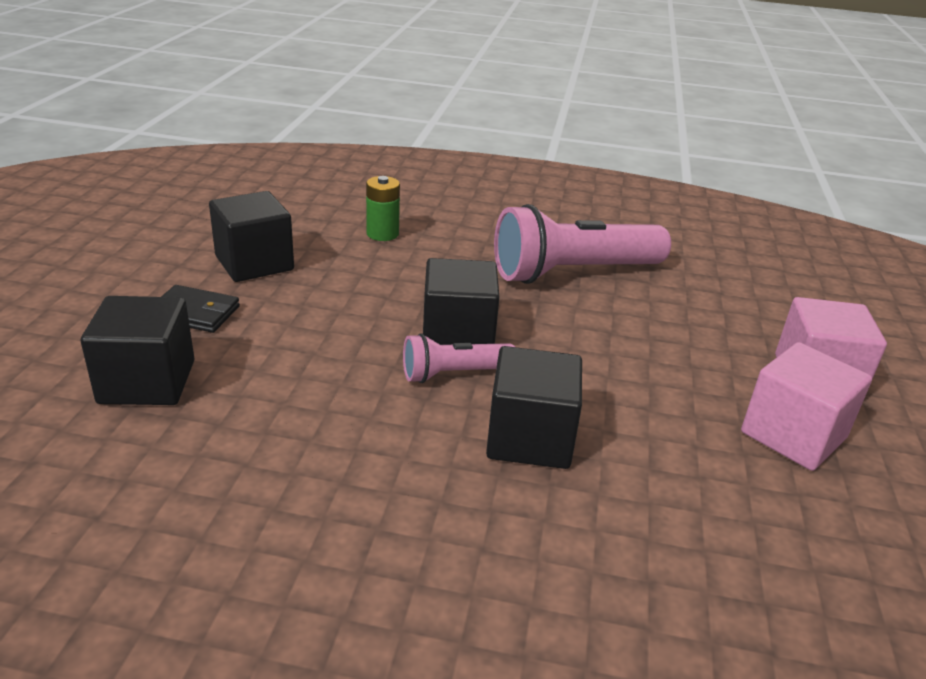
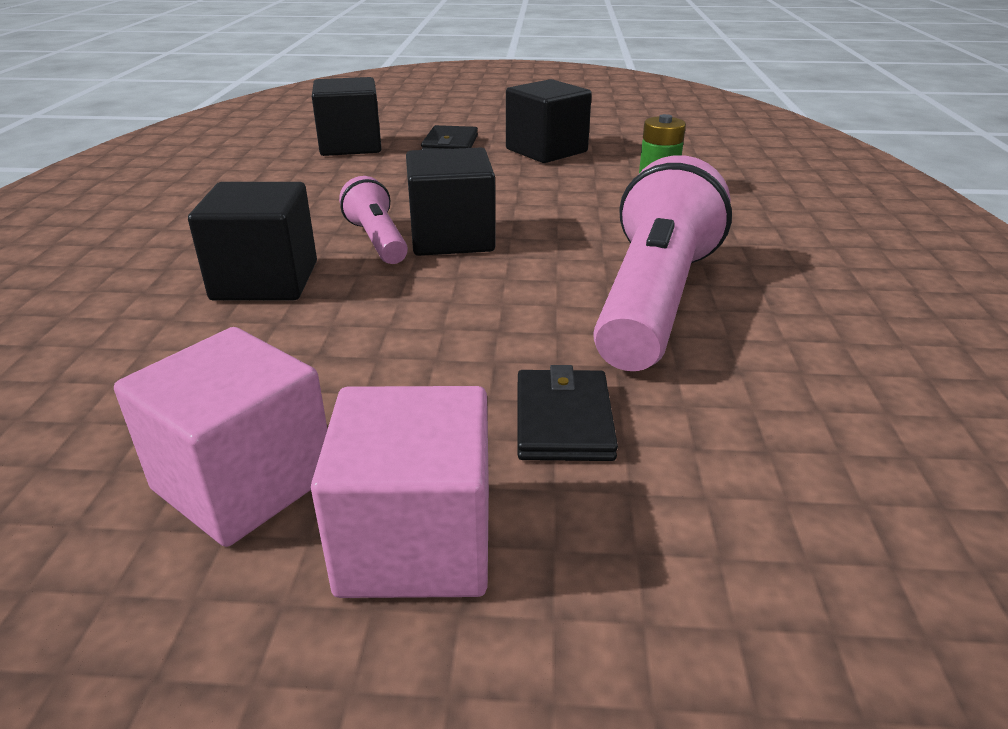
camera: 85 degrees right, 0 degrees up
pink flashlight [494,204,671,284] -> pink flashlight turned 45 degrees clockwise [593,155,732,371]
none -> black wallet [518,365,618,461]

